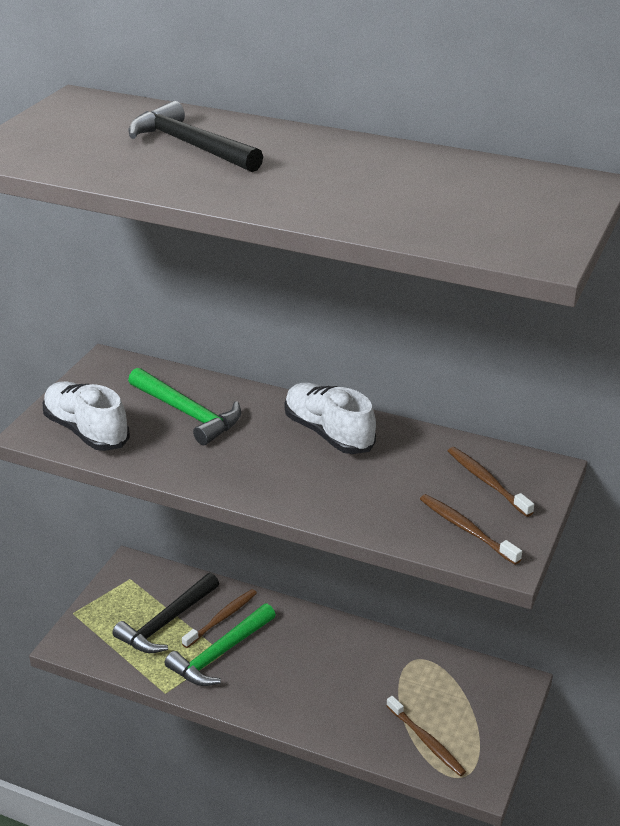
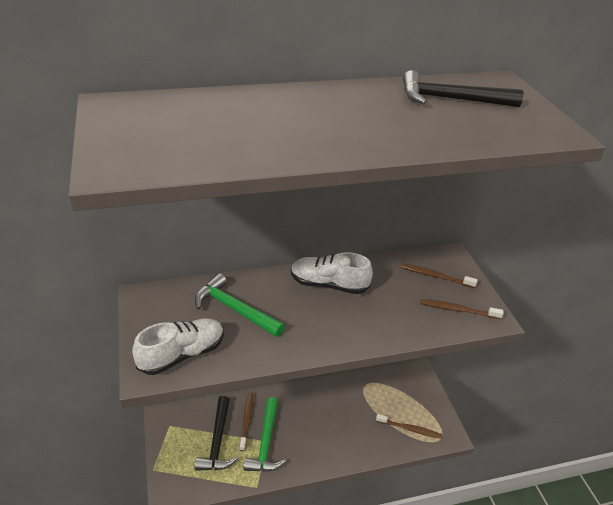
camera: 40 degrees left, 5 degrees up
white shoe [43,382,130,451] -> white shoe turned 135 degrees clockwise [132,318,224,375]
black hammer [128,101,263,172] -> black hammer moved to [403,70,523,107]
green hammer [128,368,241,445] -> green hammer turned 150 degrees counterclockwise [195,273,285,337]

